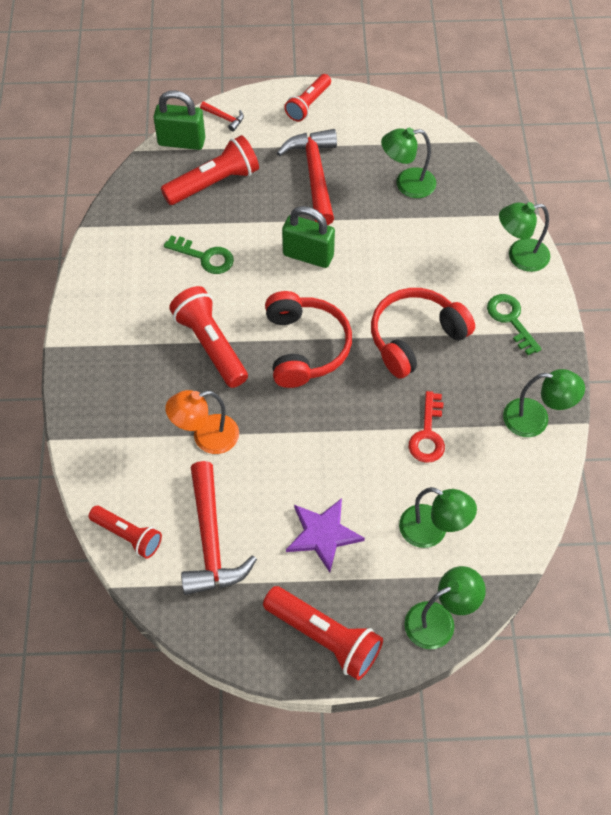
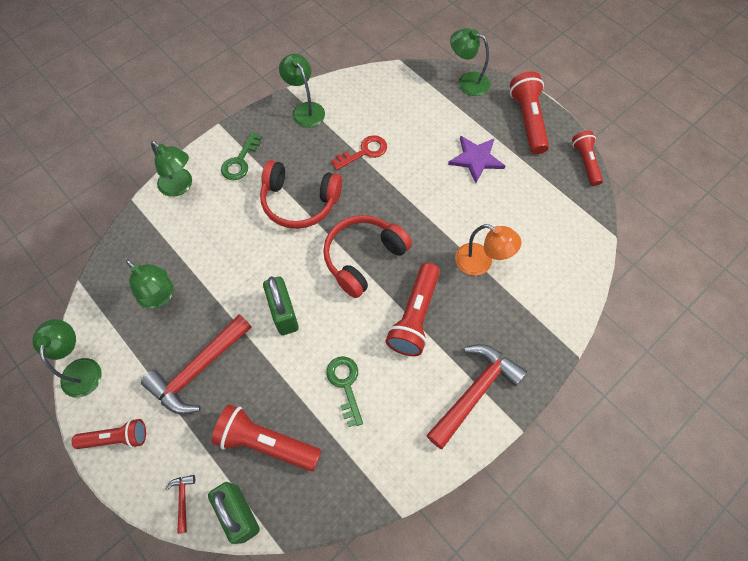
camera: 130 degrees left, 5 degrees up
red flashlight [89,506,162,559] -> red flashlight moved to [572,131,603,186]
red hammer [181,461,257,595] -> red hammer moved to [426,344,527,449]
green lamp [399,487,477,548] -> green lamp moved to [32,319,102,398]

